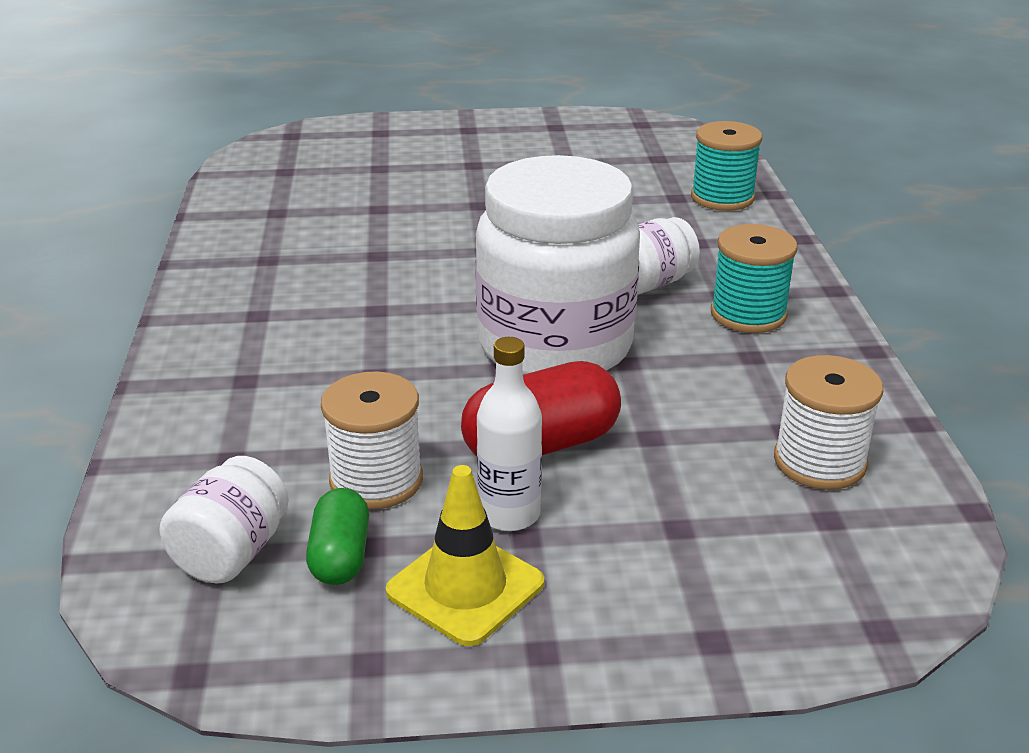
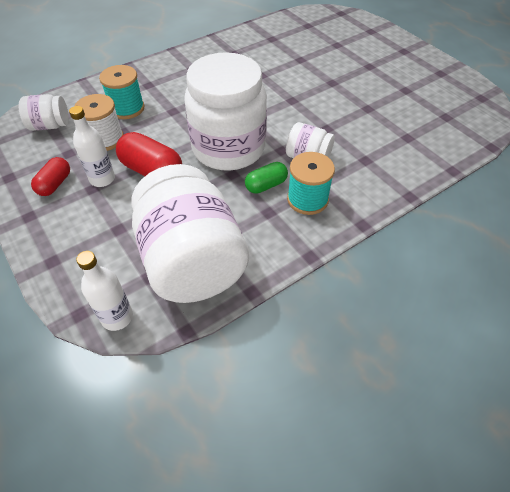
camera: 60 degrees right, 20 degrees up
green capsule [306,488,369,585] -> green capsule moved to [245,162,288,194]
yellow traffic cone [386,465,544,646] -> red capsule [31,157,70,196]
turquoise spool [691,121,762,211] -> turquoise spool moved to [99,65,145,119]
white spool [774,355,883,490] -> white jar [131,164,249,303]
none -> white bottle [76,251,133,331]

